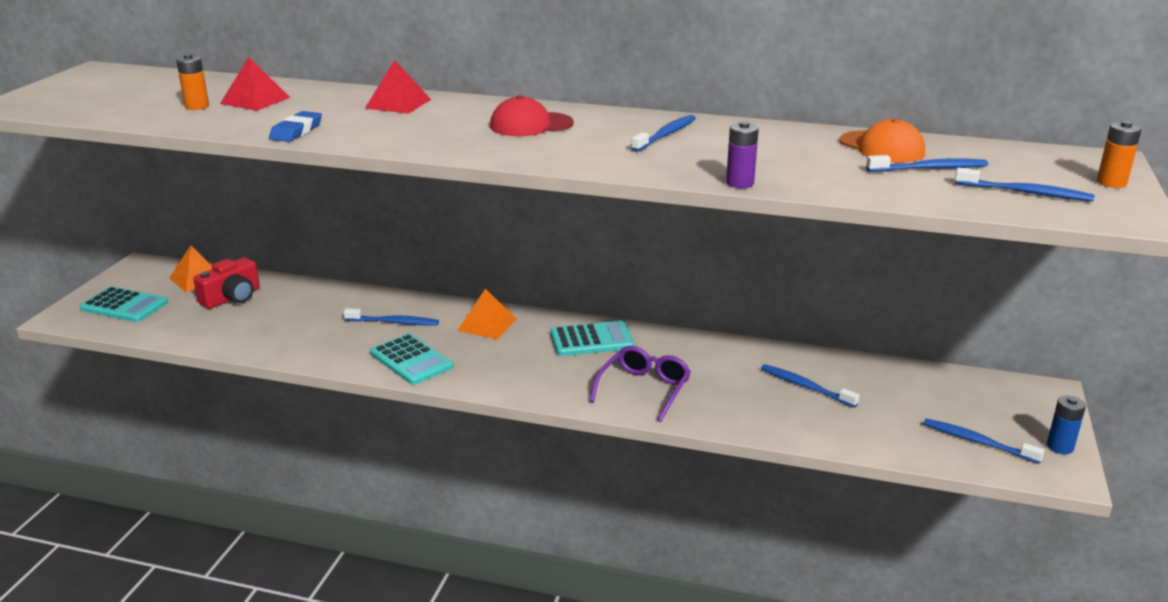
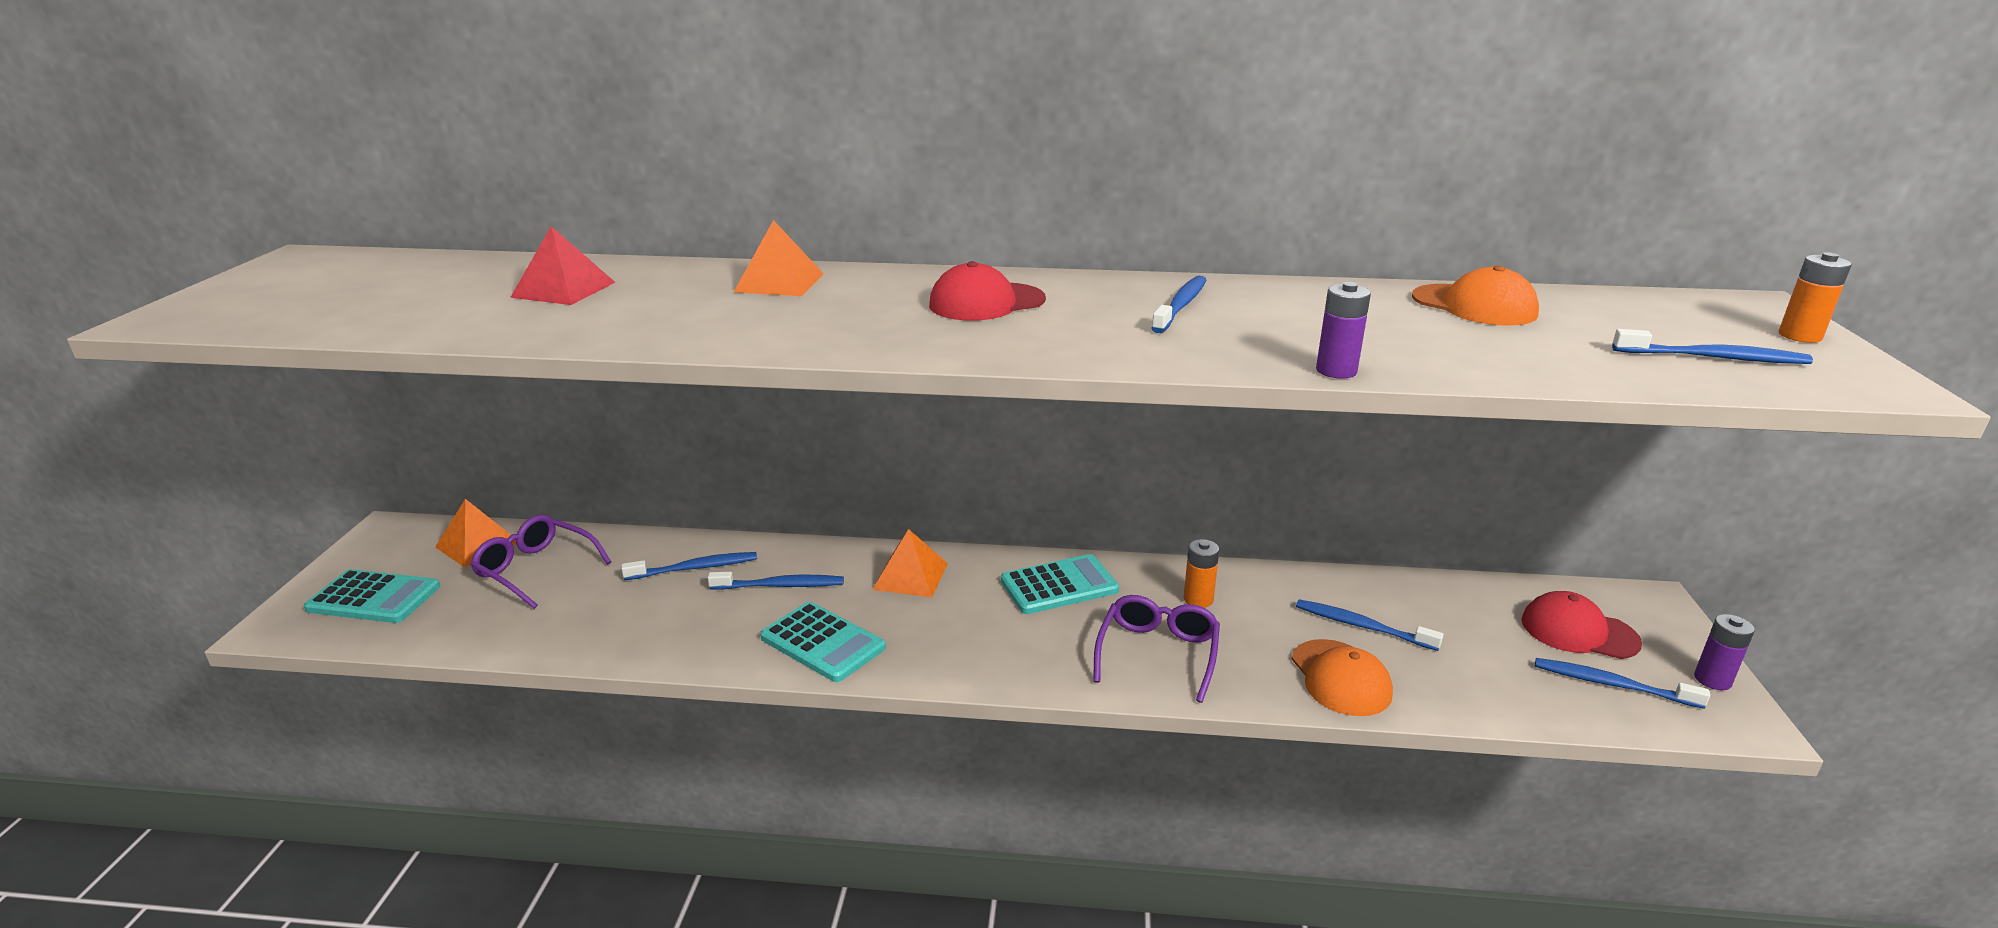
camera: 10 degrees left, 0 degrees up
orange battery [176,54,209,110] -> orange battery moved to [1184,539,1219,608]
red camera [193,257,260,309] -> purple glasses [470,515,611,609]
blue eraser [269,111,322,142] -> none
red pyramid [365,60,431,114] -> orange pyramid [734,220,824,296]
blue toothbrush [866,155,988,172] -> blue toothbrush moved to [621,552,757,580]
blue battery [1047,396,1086,454] -> purple battery [1694,614,1755,690]
none -> orange cap [1292,639,1393,716]
none -> red cap [1522,591,1642,659]

